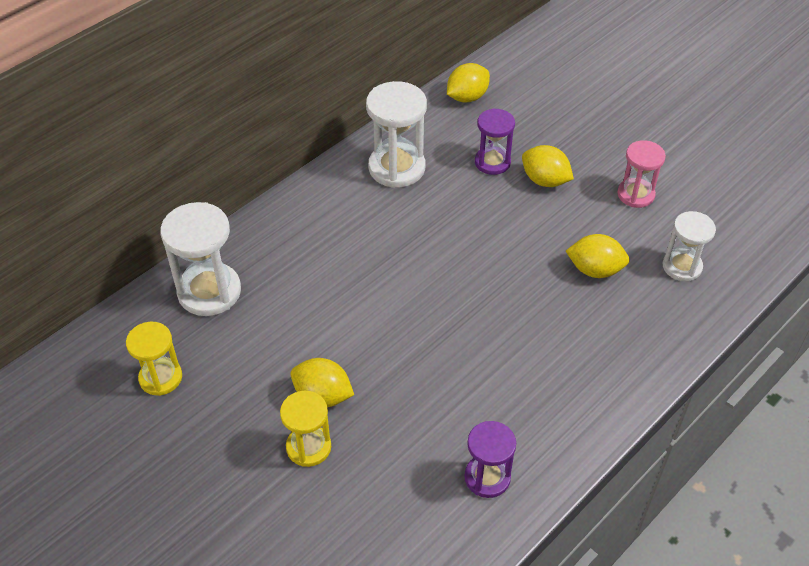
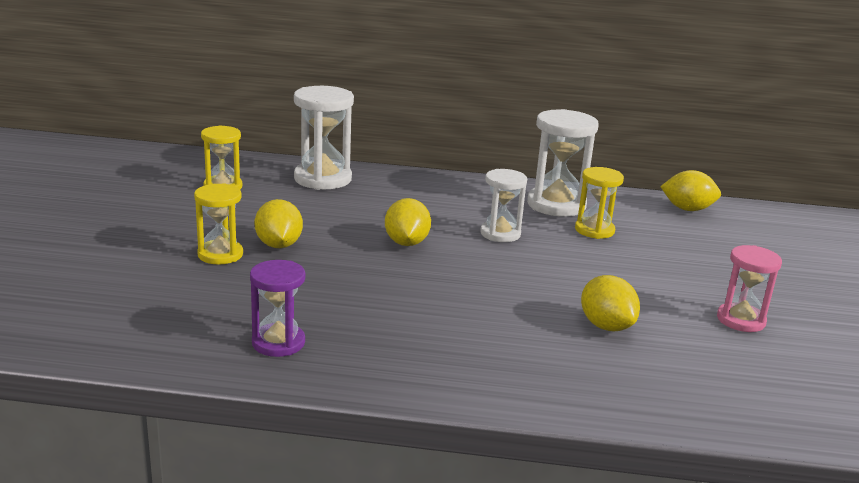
camera: 50 degrees right, 25 degrees down
purple hourglass [475,108,515,175] -> none
yellow lemon [522,145,574,187] -> yellow lemon moved to [385,198,431,246]
white hourglass [662,211,716,281] -> white hourglass moved to [480,169,527,242]
none -> yellow hourglass [575,167,624,239]

